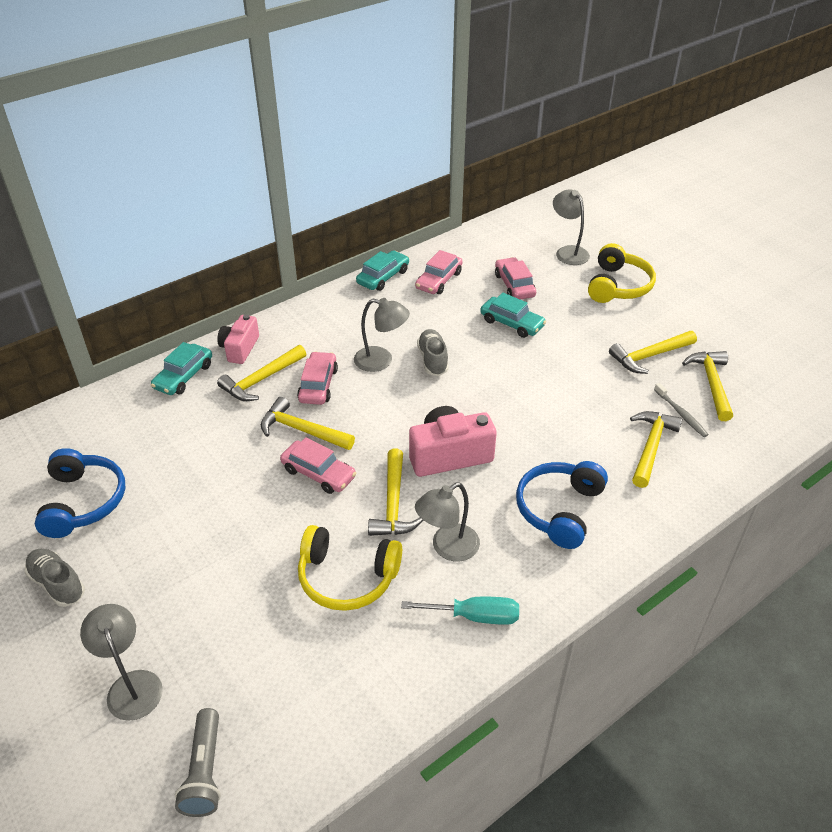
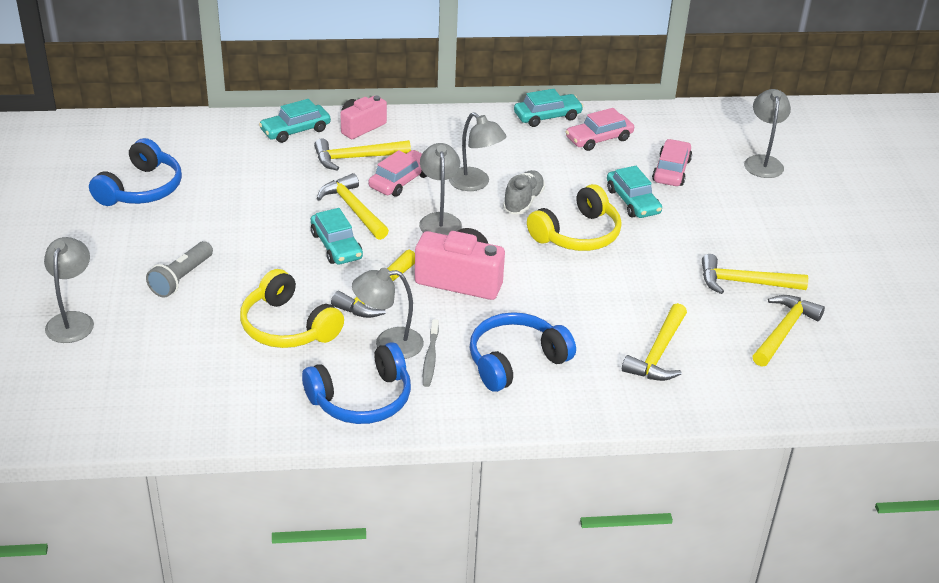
camera: 30 degrees right, 5 degrees down
grey shoe [25,549,85,607] -> none
grey flashlight [175,708,221,817] -> grey flashlight moved to [146,241,213,298]
pink car [280,437,356,494] -> turquoise car [311,208,363,264]
turquoise screwdriver [401,597,519,625] -> blue headphones [302,342,411,424]
yellow headphones [588,243,656,303] -> yellow headphones moved to [527,184,622,251]
yellow hammer [630,411,683,488] -> yellow hammer turned 150 degrees clockwise [622,303,687,381]
grey toothbrush [654,383,709,437] -> grey toothbrush moved to [423,319,439,387]
none -> grey lamp [419,143,462,235]

